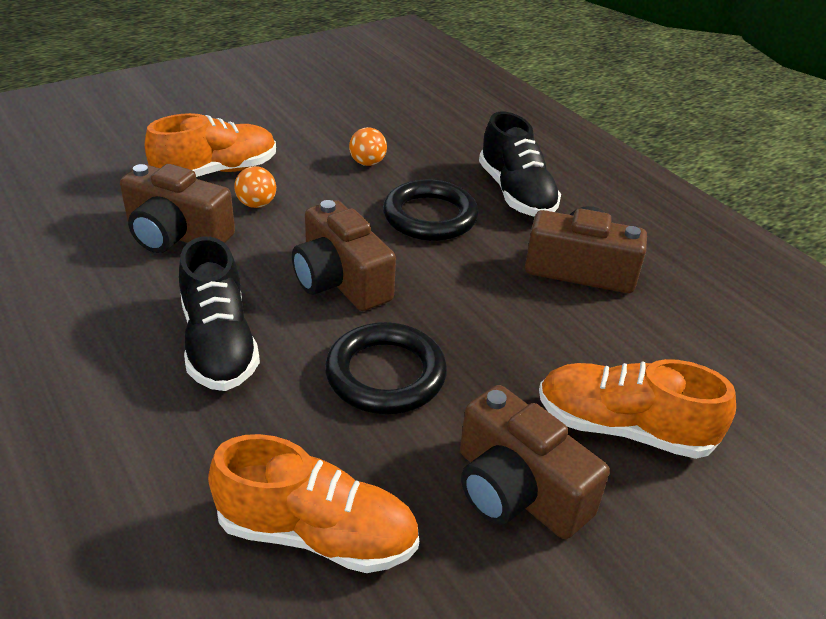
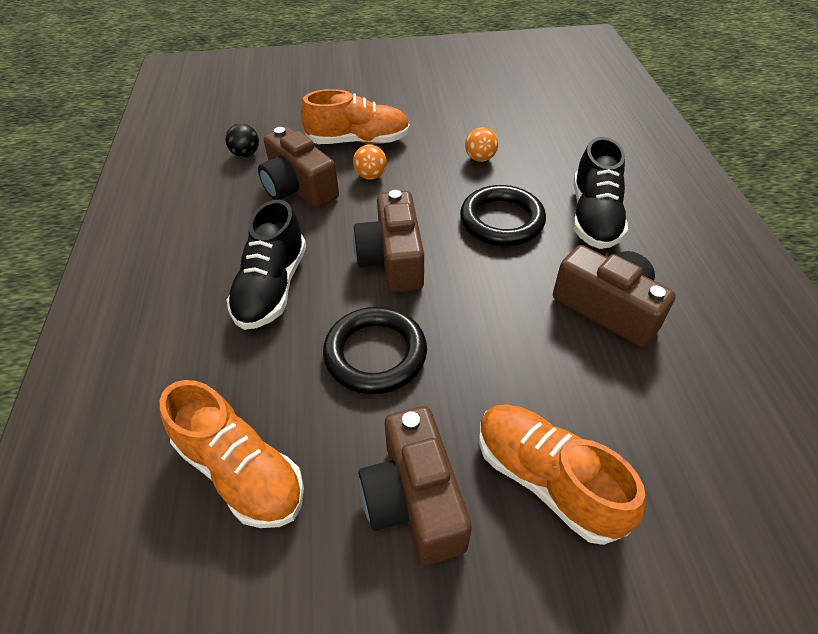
camera: 30 degrees right, 10 degrees up
none -> black ball [225,123,259,157]

